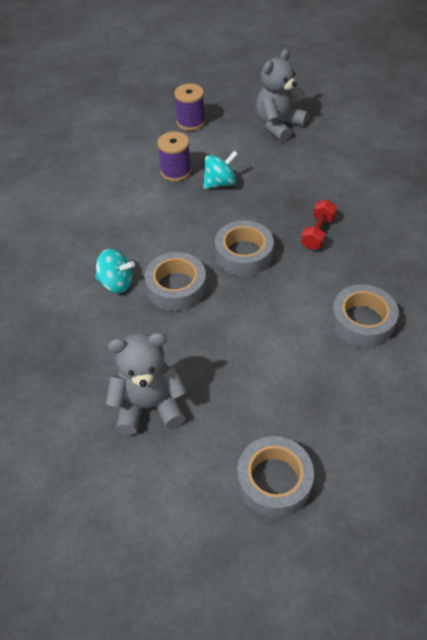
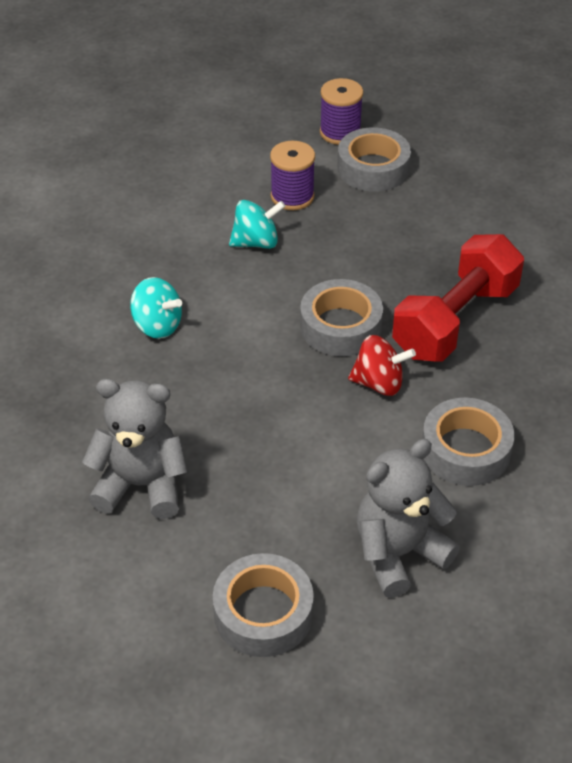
camera: 15 degrees right, 5 degrees down
grey tape [145,252,206,311] -> grey tape moved to [337,127,411,192]
turquoise spinning top [203,151,238,189] -> turquoise spinning top moved to [229,200,286,249]
grey teddy bear [256,49,308,142] -> grey teddy bear moved to [356,439,460,598]
red dumbbell [301,200,337,250] -> red dumbbell [392,234,524,361], size x1.96
none -> red spinning top [348,335,416,396]

